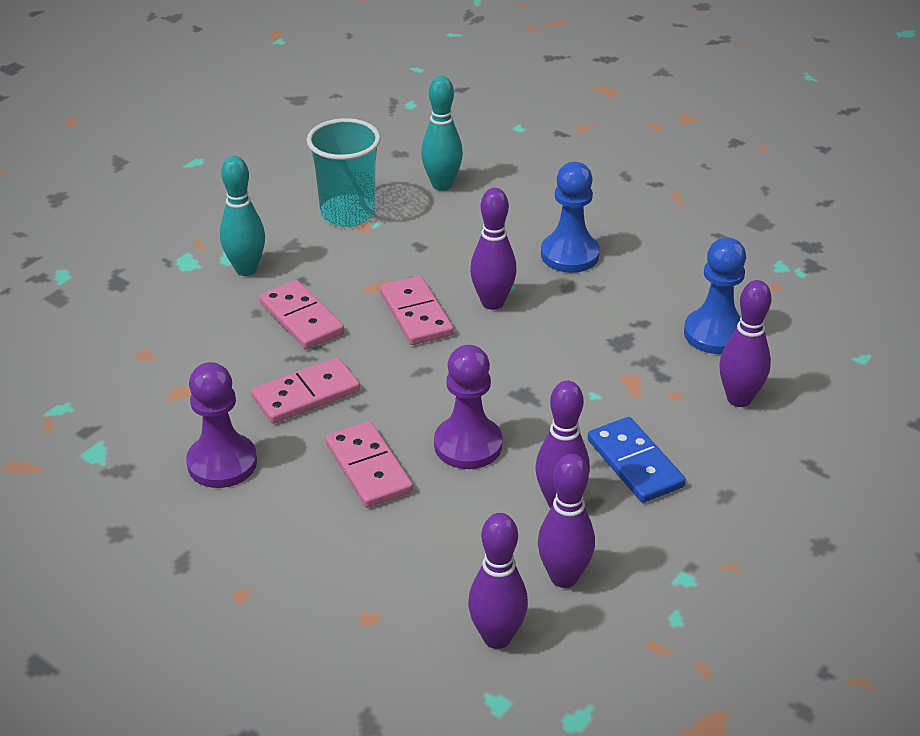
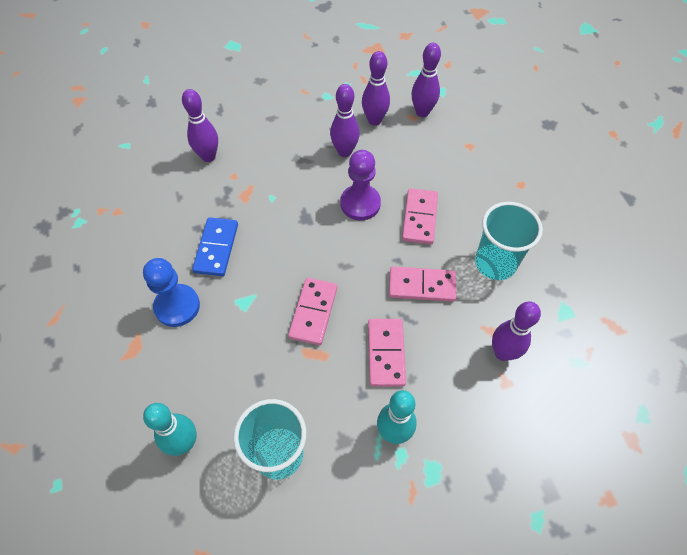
camera: 145 degrees left, 20 degrees up
purple pawn [186,362,257,488] -> turquoise cup [475,202,543,280]
purple bowling pin [470,188,517,310] -> purple bowling pin moved to [492,301,541,361]
blue domino [588,417,686,503] -> blue domino moved to [192,217,238,276]
blue pawn [684,237,746,354] -> none

